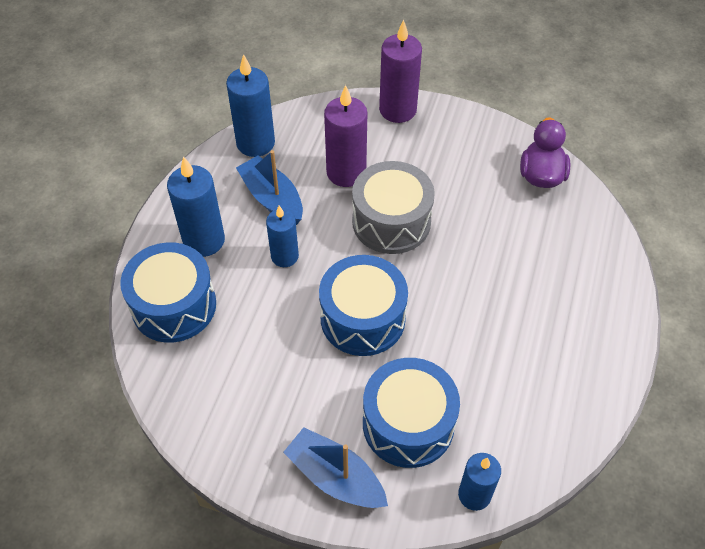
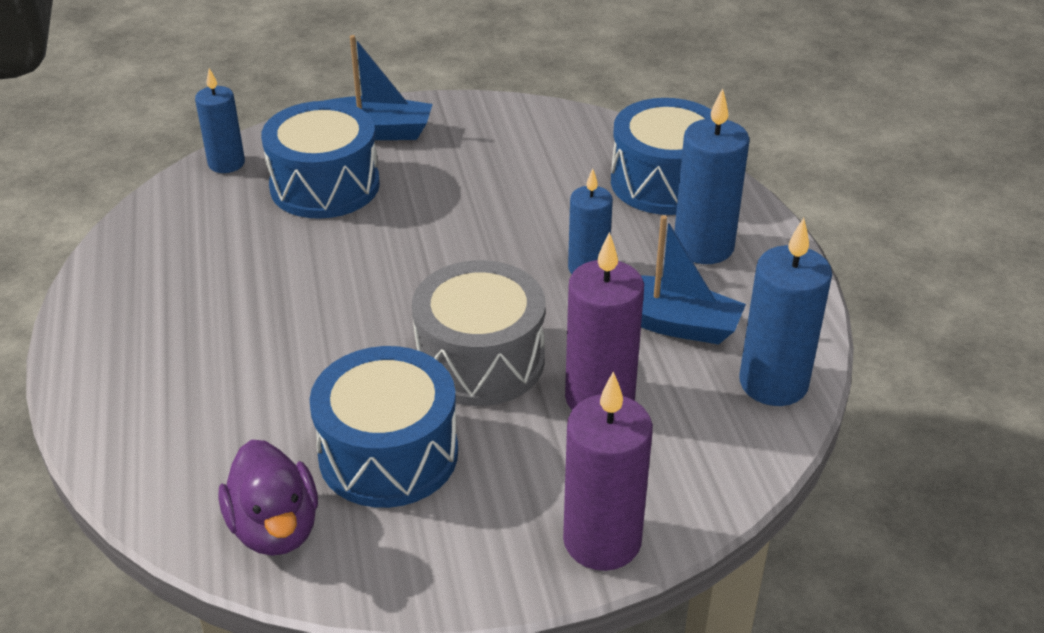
camera: 150 degrees right, 15 degrees down
blue drum [319,255,408,356] -> blue drum moved to [310,346,458,508]

